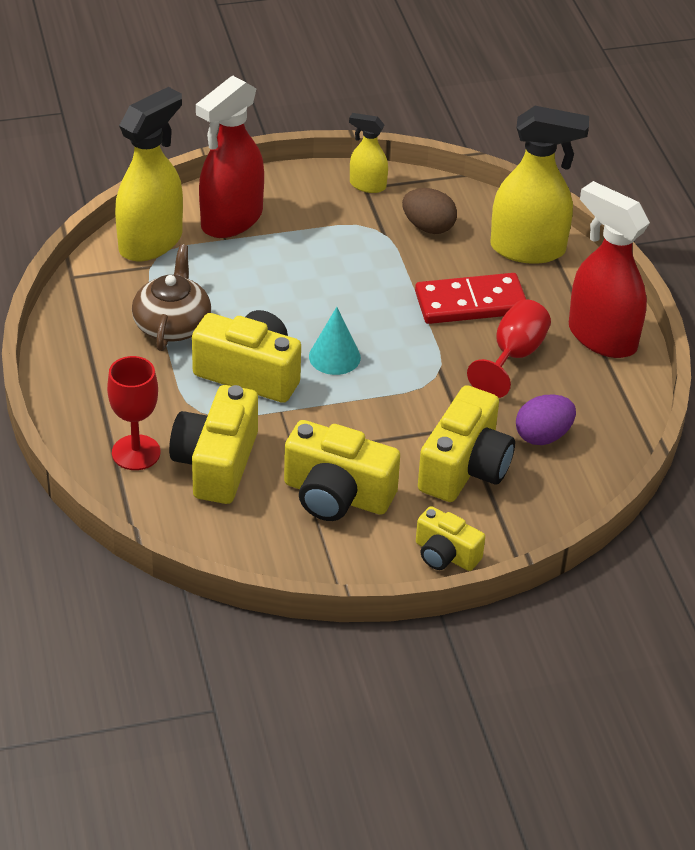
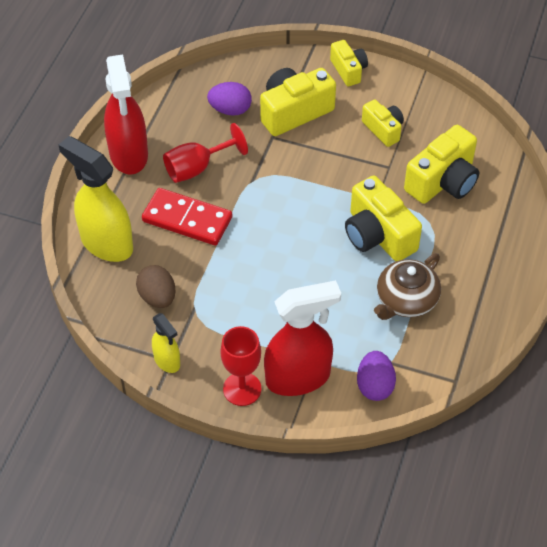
camera: 145 degrees left, 10 degrees up
red goblet [107,356,161,470] -> red goblet moved to [220,326,262,406]
yellow spray bottle [115,87,183,261] -> purple egg [357,351,396,401]
yellow camera [284,420,400,521] -> yellow camera [362,99,404,147], size x0.59
turquoise cone [309,307,361,375] -> none

